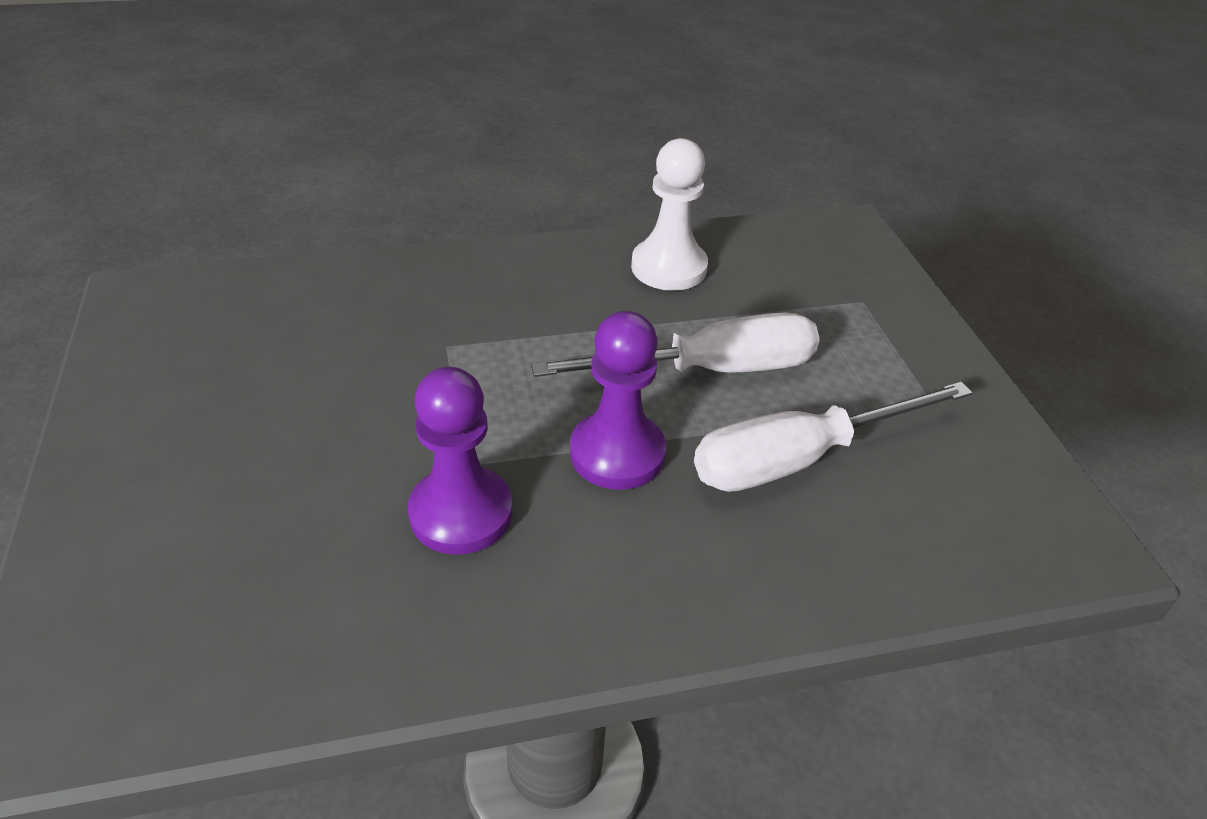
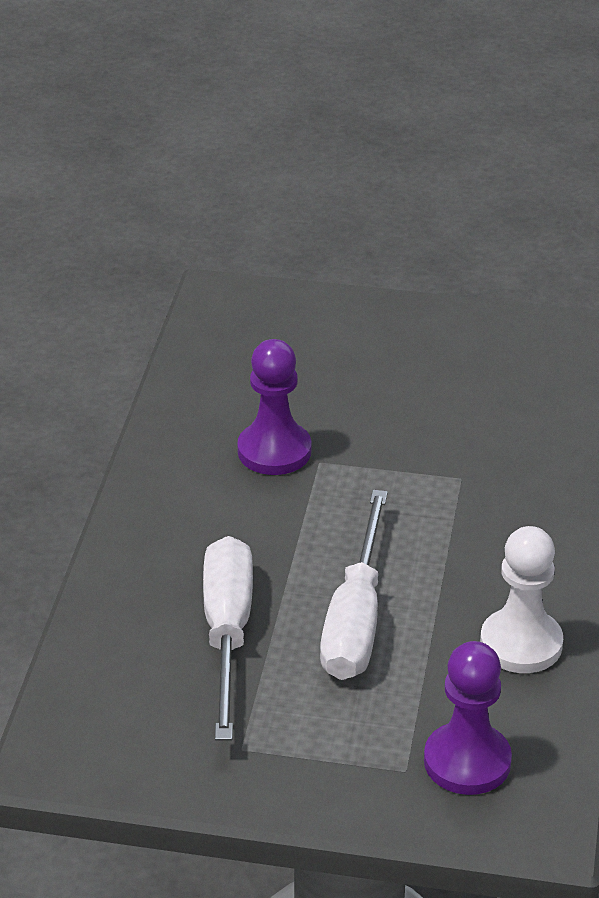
camera: 115 degrees right, 5 degrees down
purple pawn [570,311,666,490] -> purple pawn moved to [424,641,512,795]

